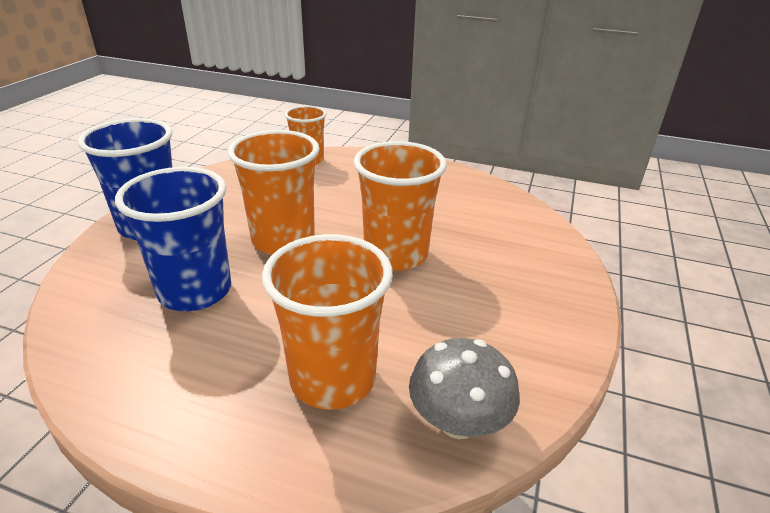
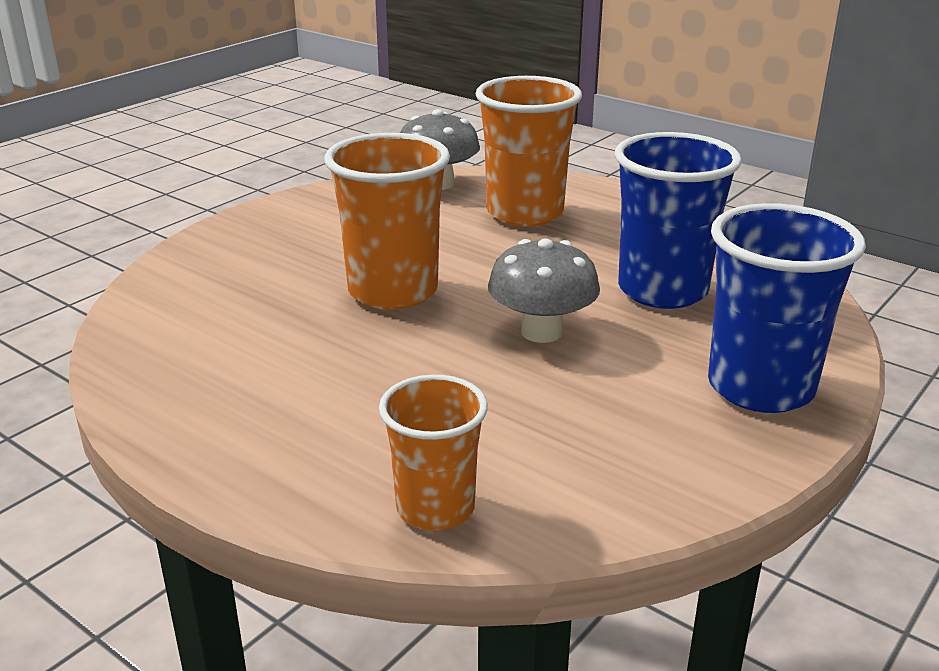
camera: 160 degrees left, 5 degrees down
orange cup [228,130,320,255] -> grey mushroom [488,238,600,343]

